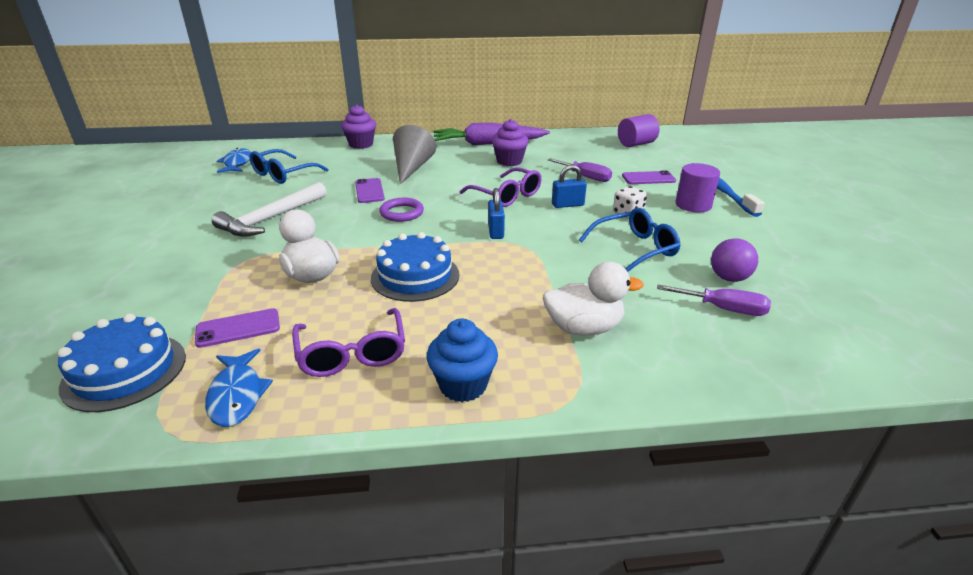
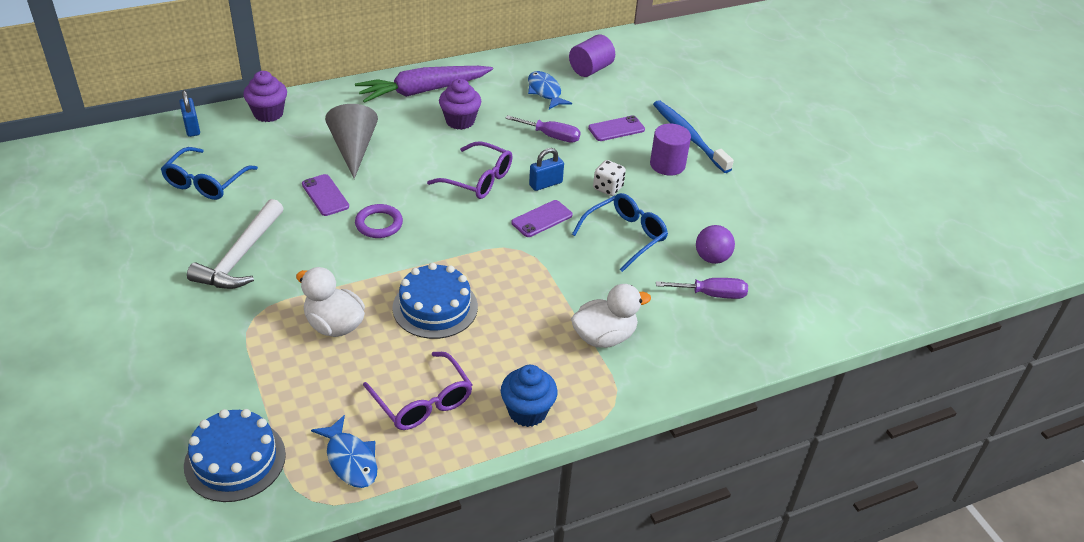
camera: 20 degrees left, 10 degrees up
purple phone [195,308,280,348] -> purple phone moved to [511,200,573,237]
blue fish [217,148,251,173] -> blue fish moved to [528,71,572,109]
blue padlock [488,188,505,239] -> blue padlock moved to [179,90,200,137]

